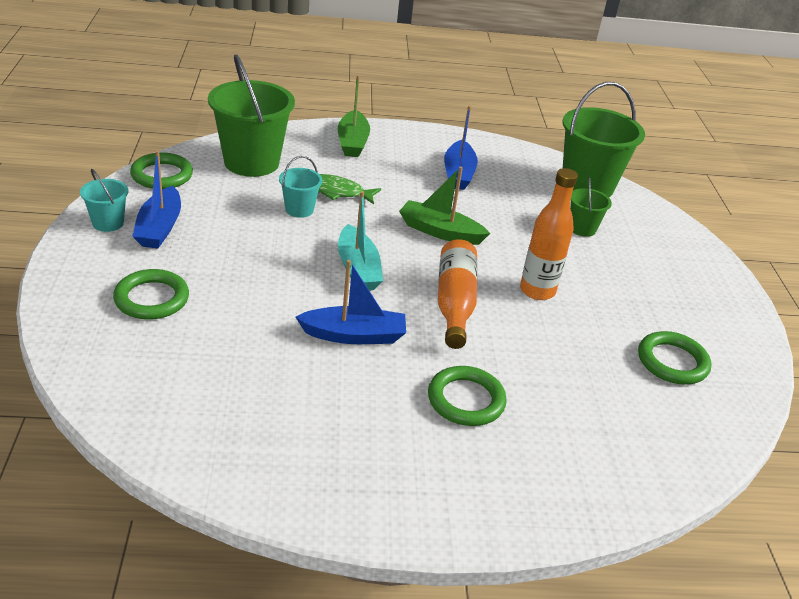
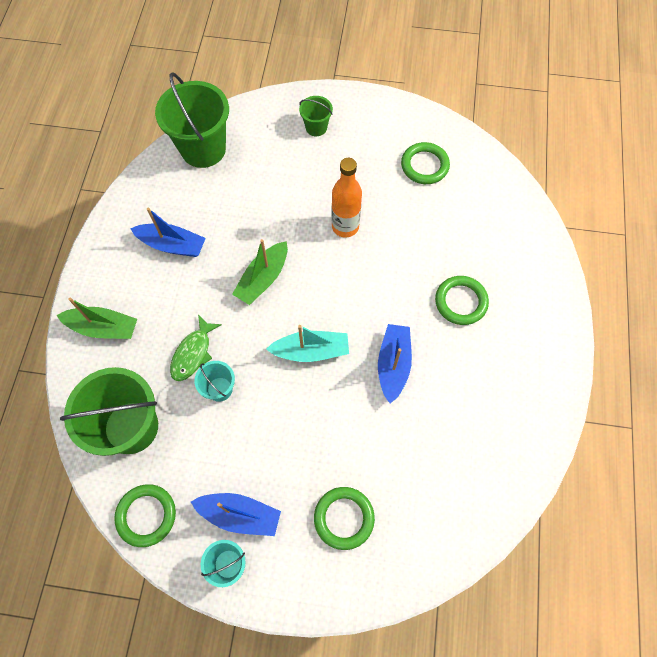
camera: 75 degrees left, 30 degrees up
orange bottle [438,239,478,349] -> none
green bucket [570,177,612,237] -> green bucket moved to [299,96,333,136]

